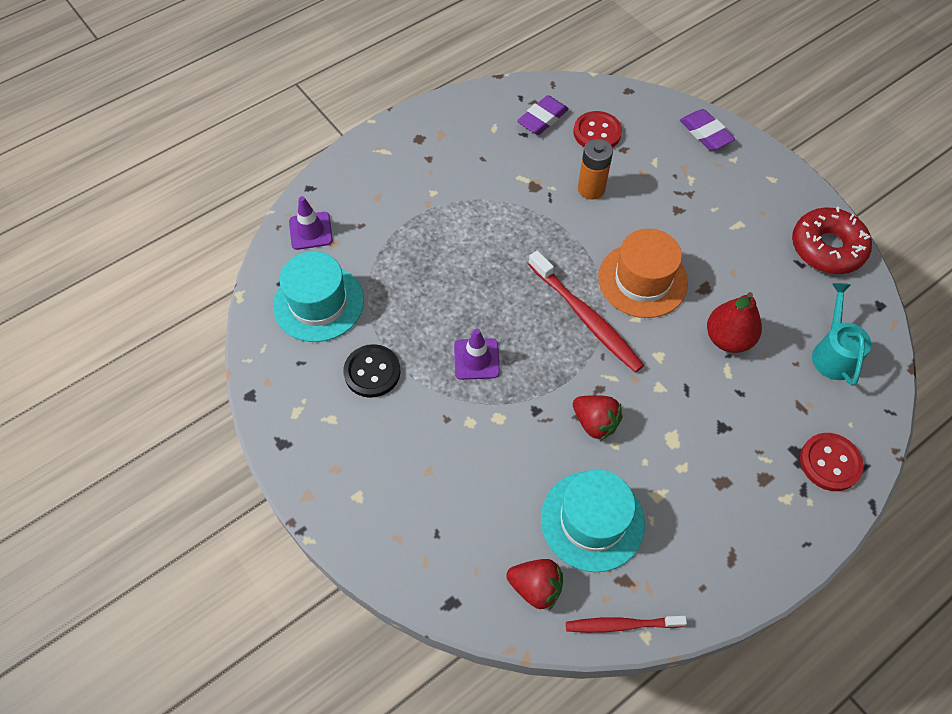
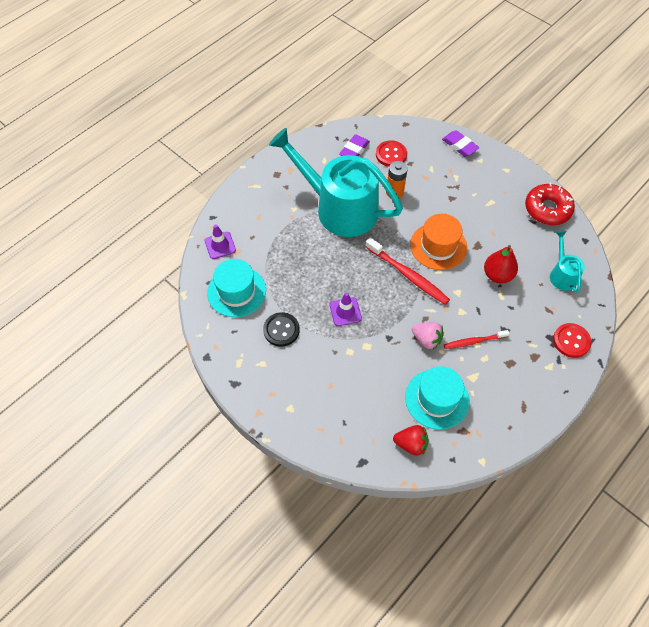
camera: 10 degrees left, 0 degrees up
red toothbrush [566,616,687,633] -> red toothbrush moved to [444,330,509,349]
red strawberry [573,395,622,441] -> pink strawberry [412,322,444,350]
none -> turquoise watering can [269,128,403,237]

